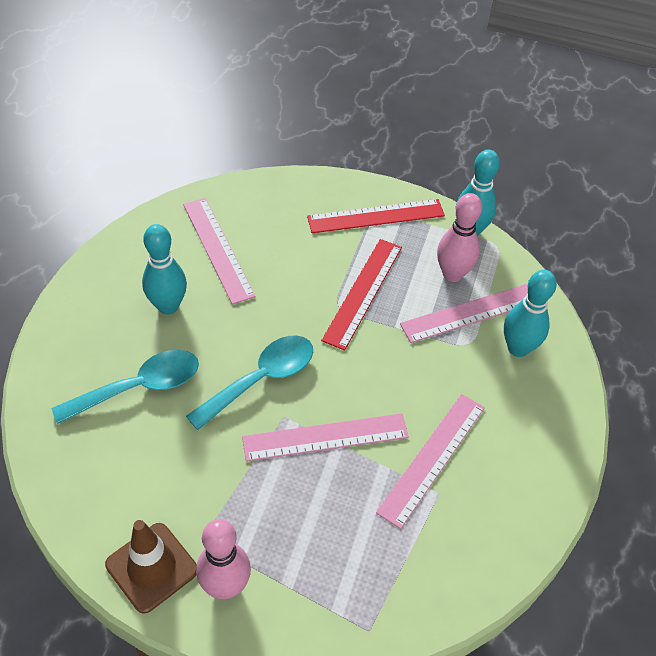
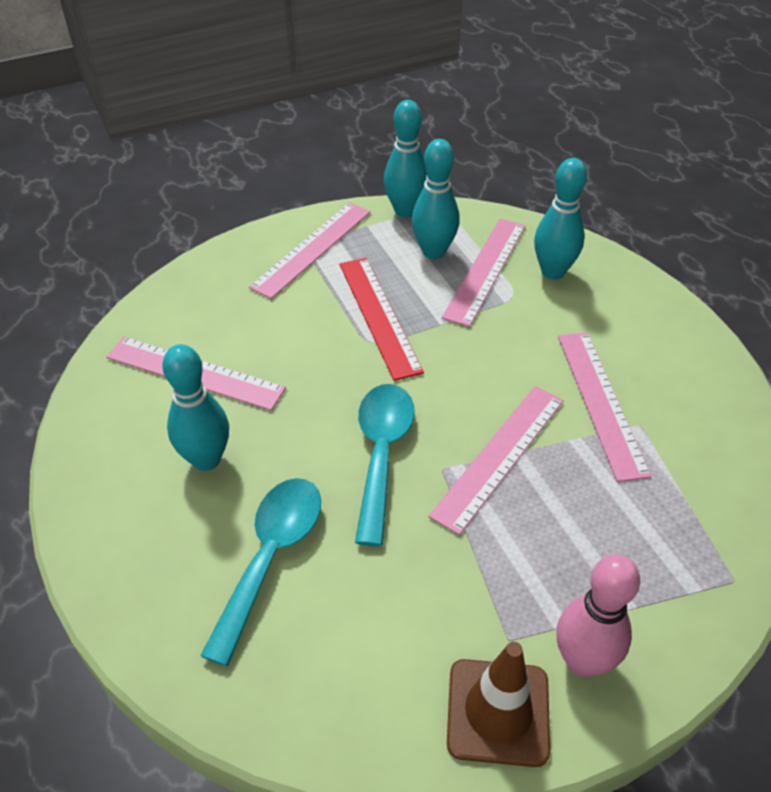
camera: 40 degrees left, 5 degrees down
red ruler [307,199,445,233] -> pink ruler [249,202,371,299]
pink bowling pin [437,193,482,282] -> turquoise bowling pin [412,139,460,259]

